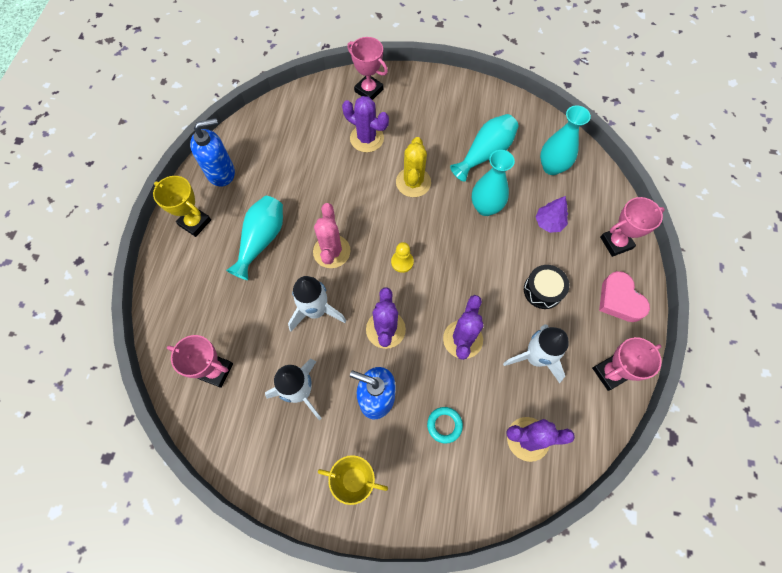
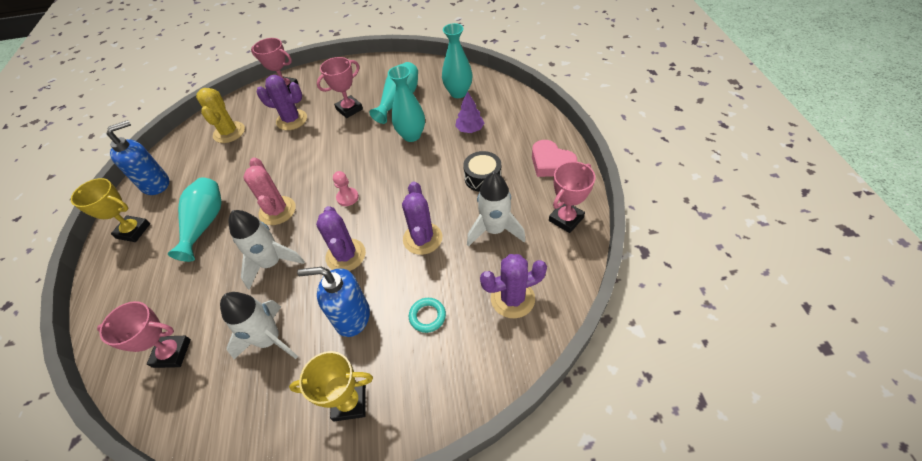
camera: 15 degrees left, 15 degrees down
yellow pawn [391,242,414,273] -> pink pawn [333,171,359,206]
yellow cactus [396,137,431,197] -> yellow cactus moved to [196,88,245,143]
pink trophy [600,197,665,257] -> pink trophy moved to [317,57,363,118]

